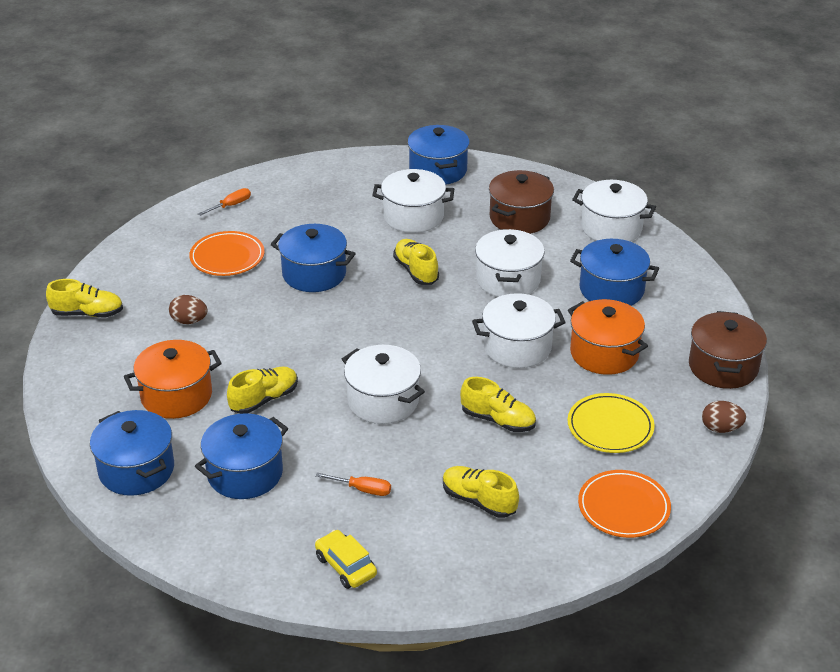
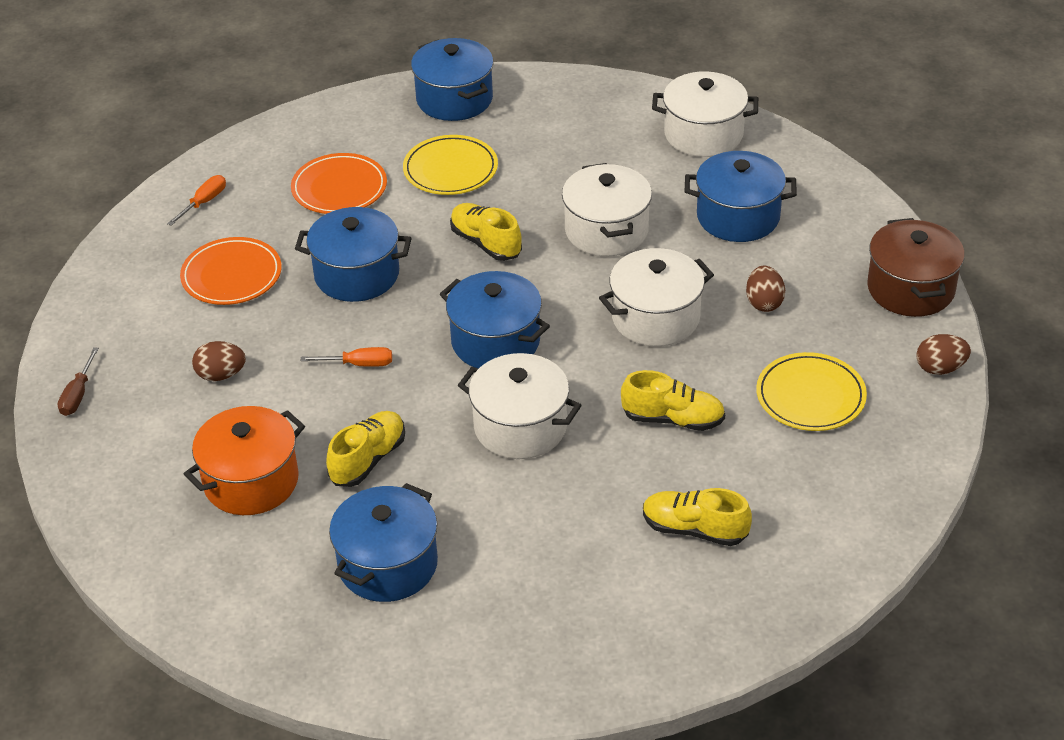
camera: 15 degrees left, 5 degrees up
yellow shoe [46,279,123,317] -> brown screwdriver [58,347,99,416]
blue pot [90,410,174,496] -> blue pot moved to [440,271,550,368]
orange screwdriver [315,473,391,496] -> orange screwdriver moved to [301,347,392,367]
yellow car [315,530,377,589] -> none
white pot [372,169,454,233] -> yellow plate [403,135,498,195]
brown pot [489,170,554,234] -> none
orange pot [568,299,648,375] -> brown egg [746,266,785,312]
orange plate [578,470,671,538] -> orange plate moved to [291,153,387,214]

